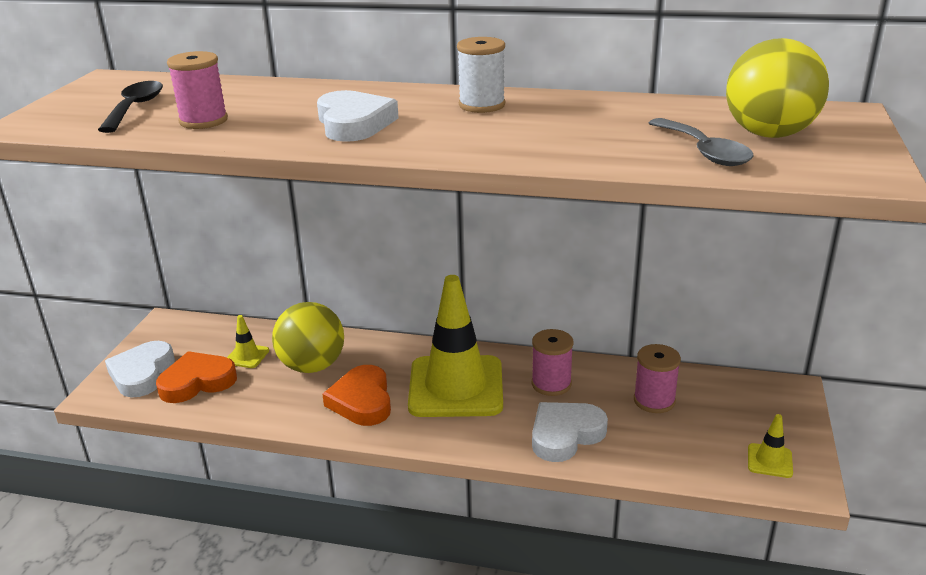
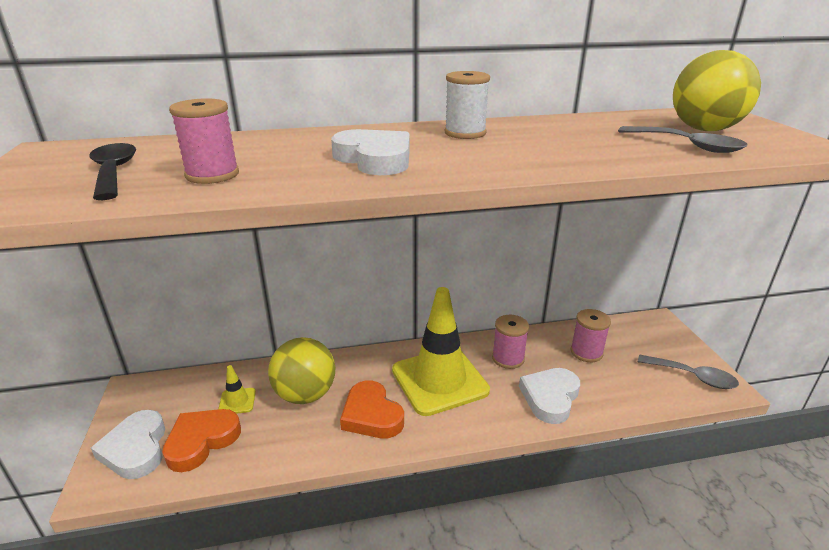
camera: 25 degrees left, 0 degrees up
yellow traffic cone [748,414,793,478] -> grey spoon [638,355,739,389]

